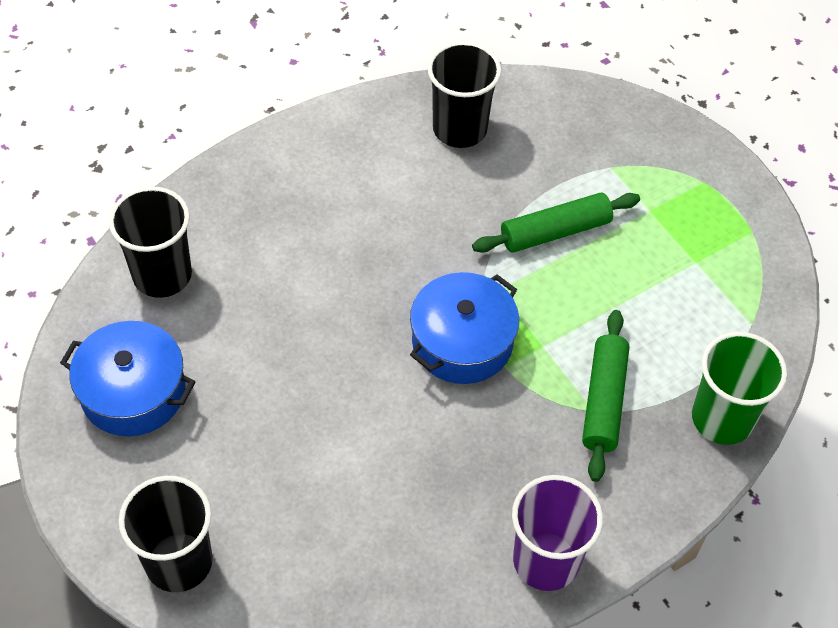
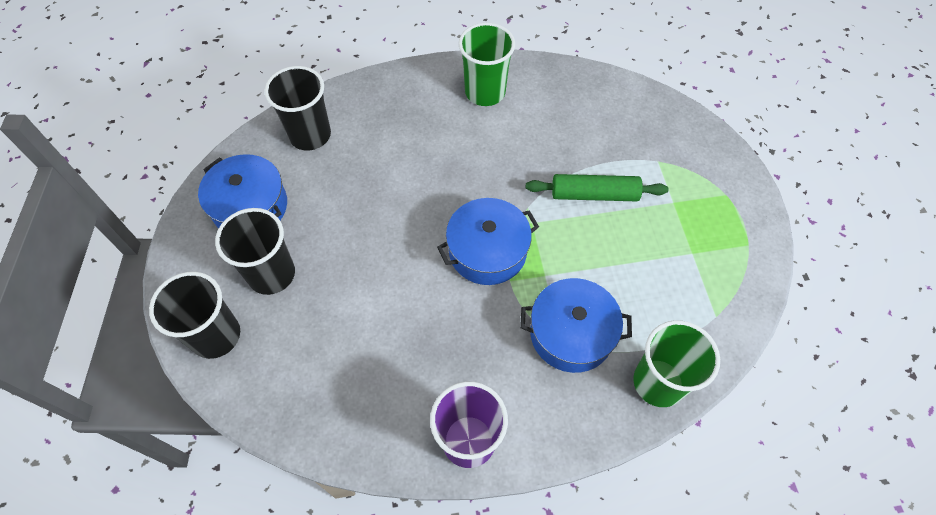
camera: 25 degrees right, 5 degrees up
black cup [427,41,501,148] -> black cup moved to [215,208,295,295]
green rolling pin [582,310,630,482] -> blue pot [520,278,632,373]
none -> green cup [459,23,515,106]

